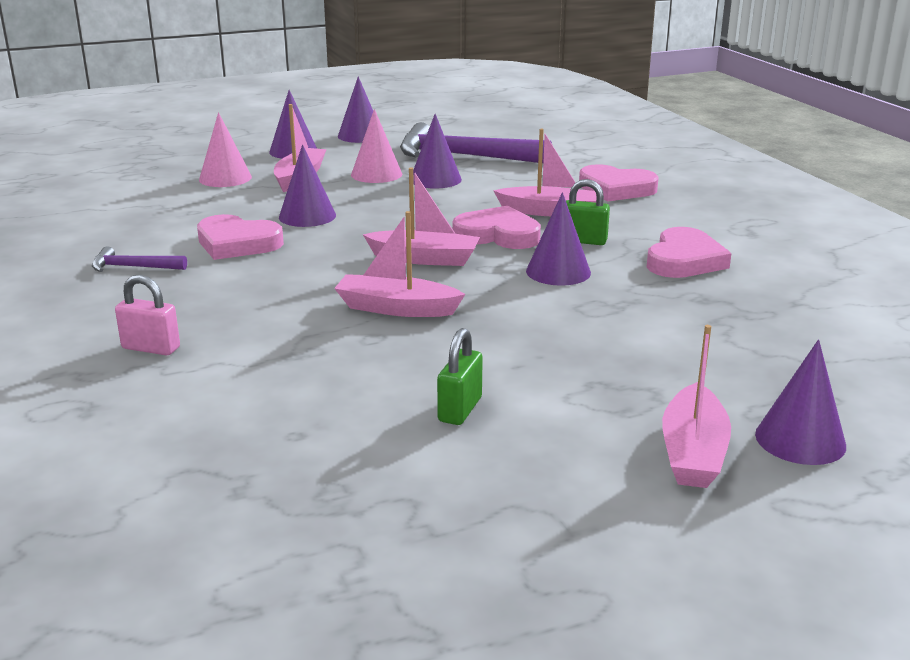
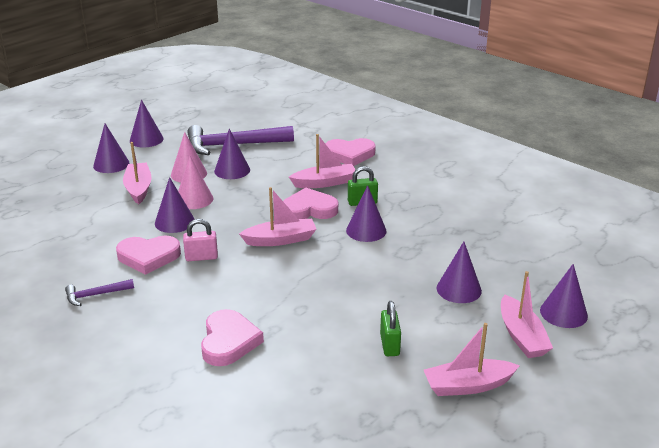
camera: 25 degrees left, 5 degrees up
pink padlock [115,275,180,355] -> pink padlock moved to [183,219,218,261]
pink cone [199,112,252,187] -> pink cone moved to [178,156,213,209]
pink boat [334,211,465,317] -> pink boat moved to [424,323,520,396]
pink heart [647,227,732,278] -> pink heart moved to [201,309,264,366]
none -> purple cone [437,242,482,303]

